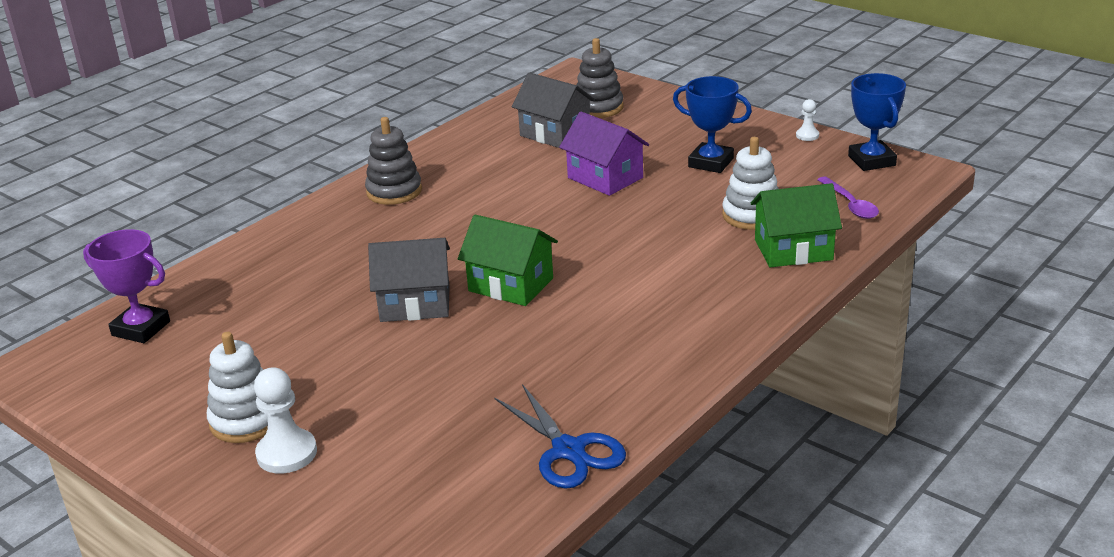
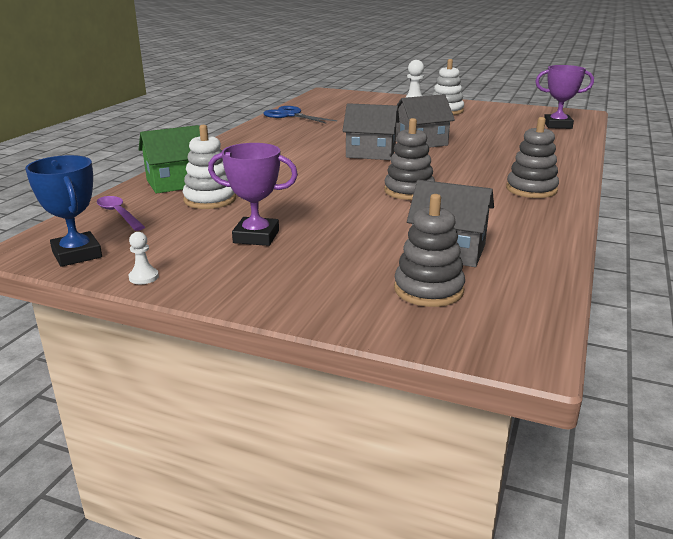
camera: 160 degrees right, 5 degrees down
green house [458,214,558,306] -> grey house [342,103,399,160]
purple house [559,111,649,196] -> none
blue trophy [673,76,752,173] -> purple trophy [208,143,298,246]
none -> grey stacking toy [384,118,435,200]

